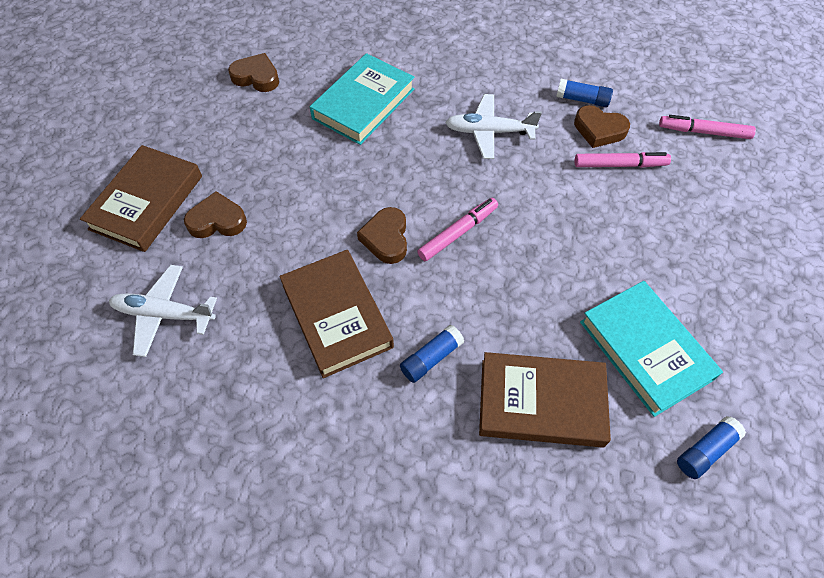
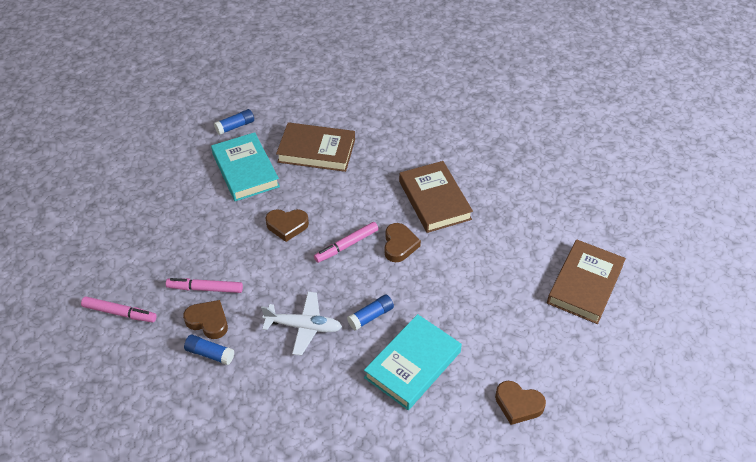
camera: 175 degrees left, 10 degrees down
white plane [109,265,217,357] -> none
brown heart [184,191,247,238] -> brown heart moved to [265,209,309,242]
blue glue stick [400,325,464,383] -> blue glue stick moved to [347,294,394,330]

